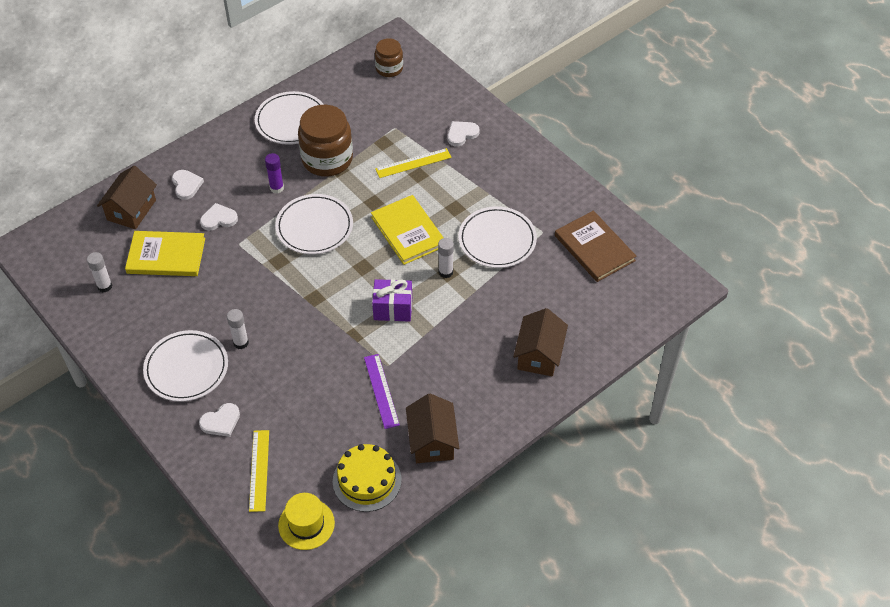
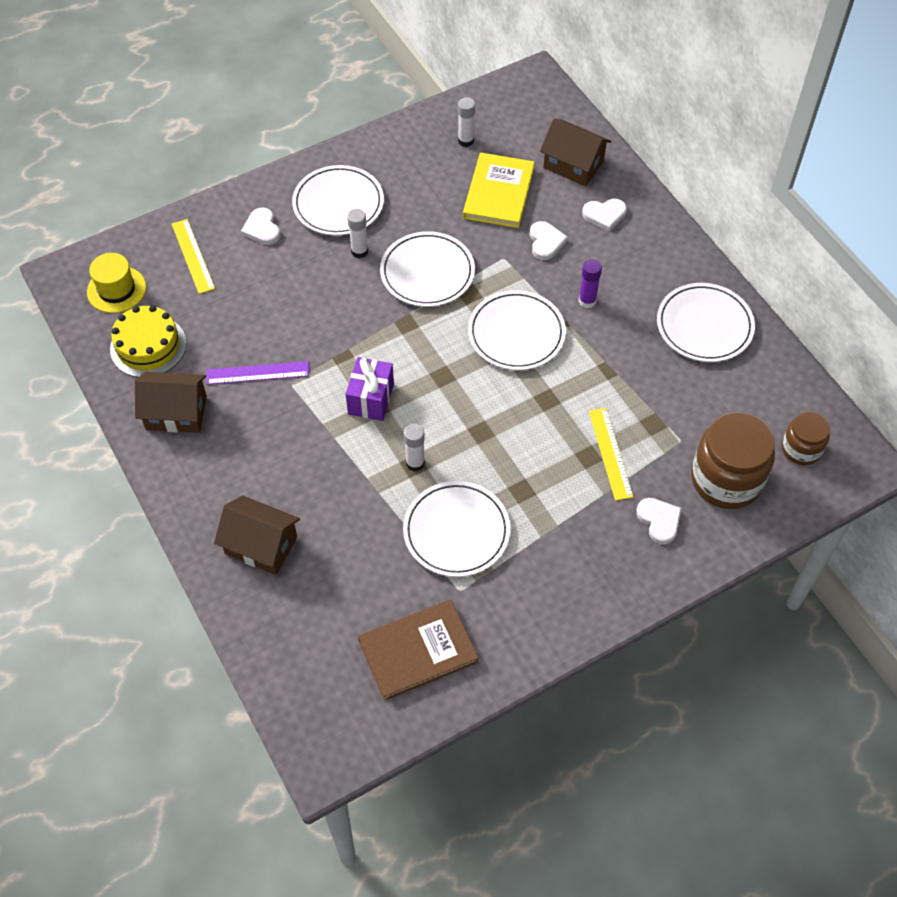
camera: 100 degrees right, 5 degrees up
yellow ruler [249,430,269,512] -> yellow ruler turned 60 degrees clockwise [172,219,215,294]
brown jar [298,105,353,176] -> brown jar moved to [691,412,775,509]
yellow book [371,195,444,265] -> none
none -> white plate [380,231,475,307]

